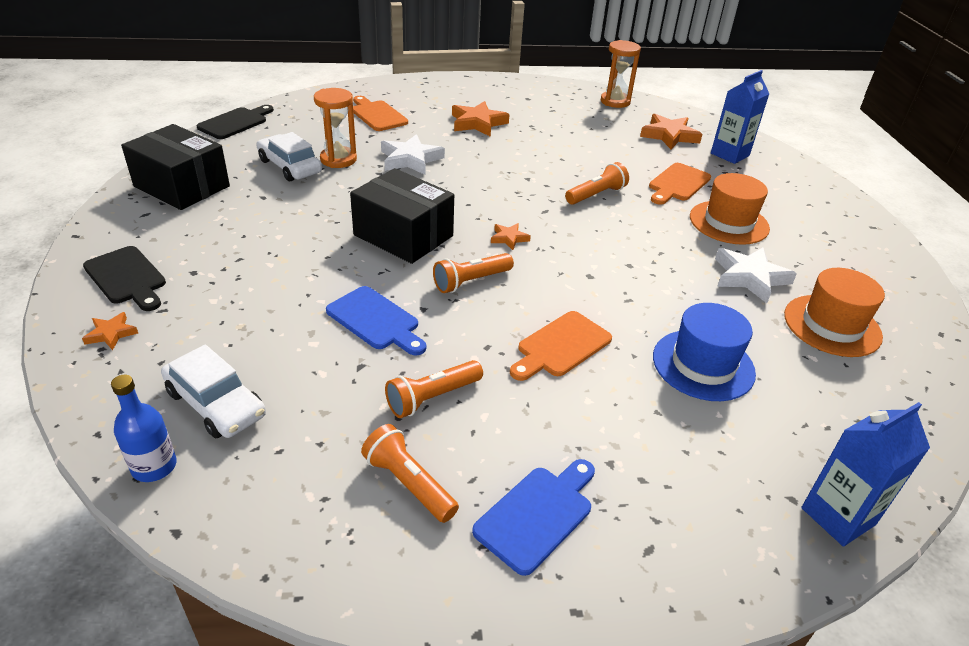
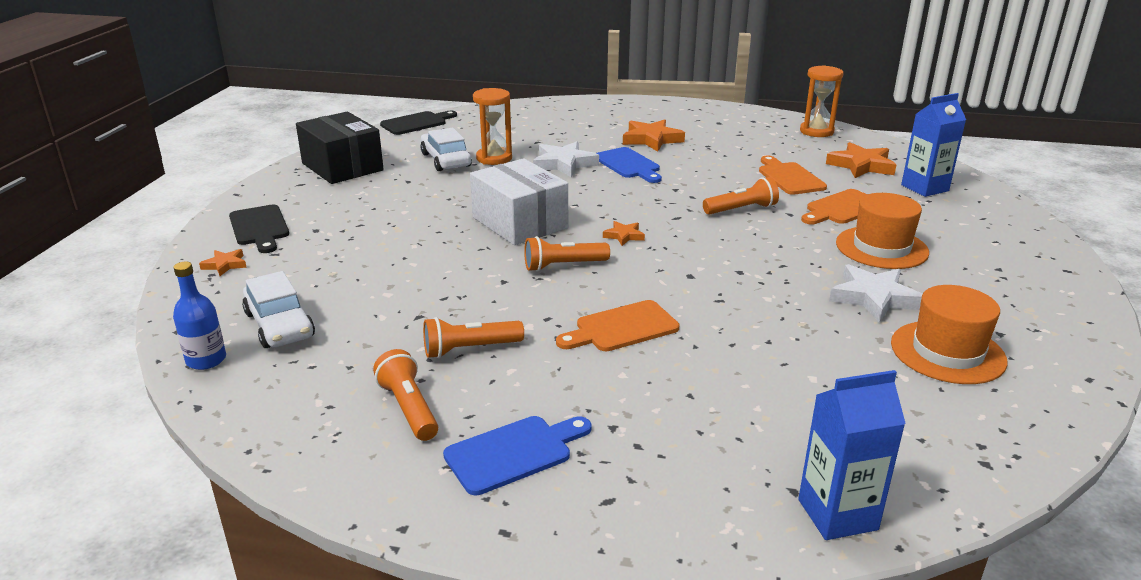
camera: 20 degrees right, 10 degrees down
blue cutting board [326,286,426,356] -> blue cutting board moved to [597,147,662,183]
black box [350,168,454,264] -> white box [470,158,568,245]
orange cutting board [353,96,408,131] -> orange cutting board moved to [759,155,827,195]
blue hat [653,303,756,401] -> none

